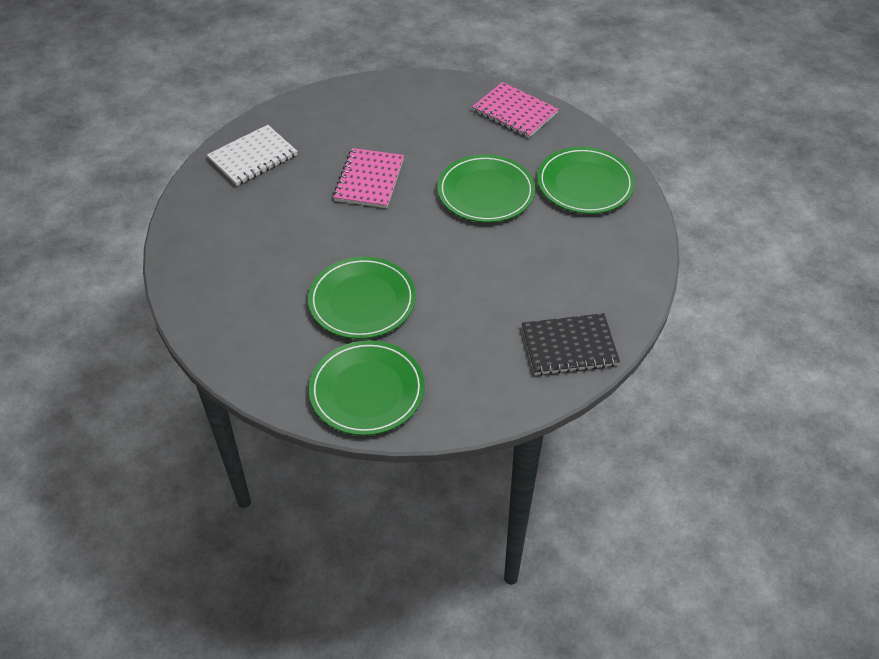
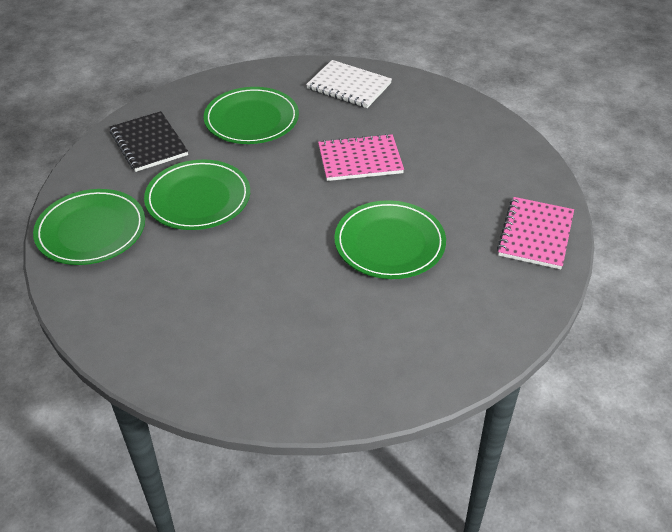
camera: 70 degrees right, 5 degrees down
black notebook [522,313,620,376] -> black notebook moved to [110,111,188,172]
green plate [537,147,635,214] -> green plate moved to [204,87,299,144]

